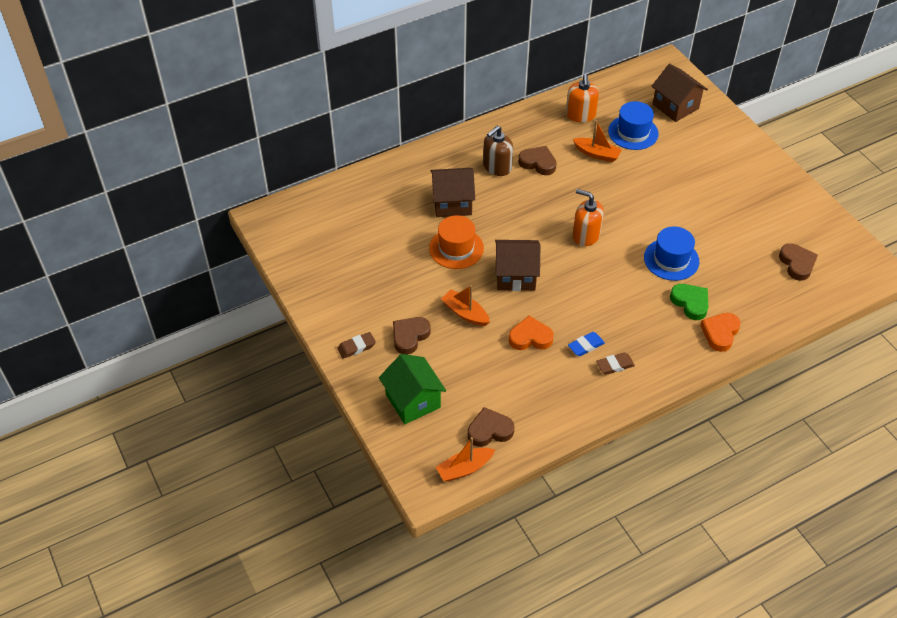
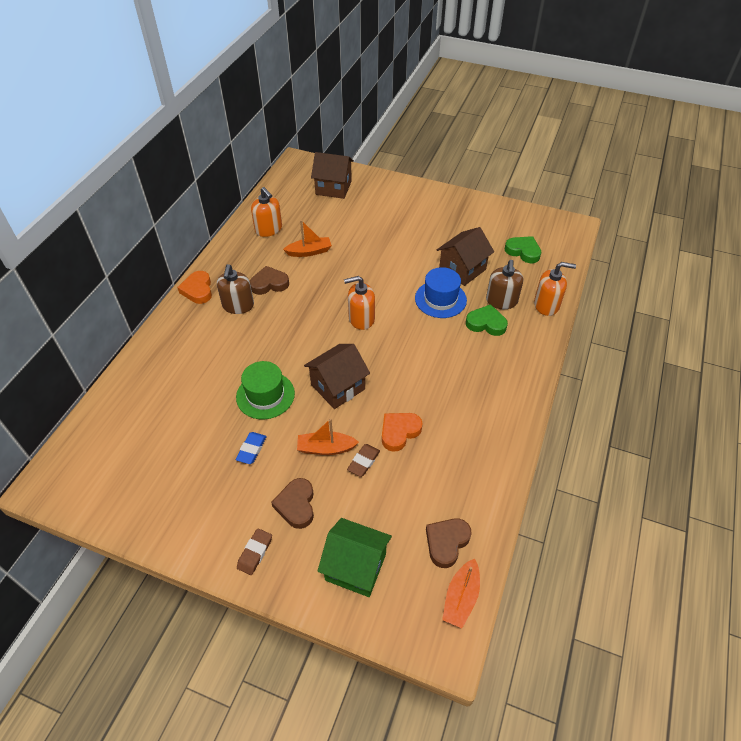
camera: 40 degrees left, 0 degrees up
orange hat [429,215,484,269] -> green hat [236,361,295,419]
brown house [431,168,475,217] -> brown house moved to [437,227,494,286]
blue eraser [568,332,605,356] -> blue eraser moved to [236,432,267,464]
brown eraser [596,352,635,375] -> brown eraser moved to [347,444,380,477]
blue hat [608,101,659,150] -> none
orange heart [700,313,741,352] -> orange heart moved to [177,271,212,304]
brown heart [779,243,818,281] -> green heart [505,236,541,263]
none -> brown soap dispenser [486,260,523,309]
none -> orange soap dispenser [534,262,576,316]

